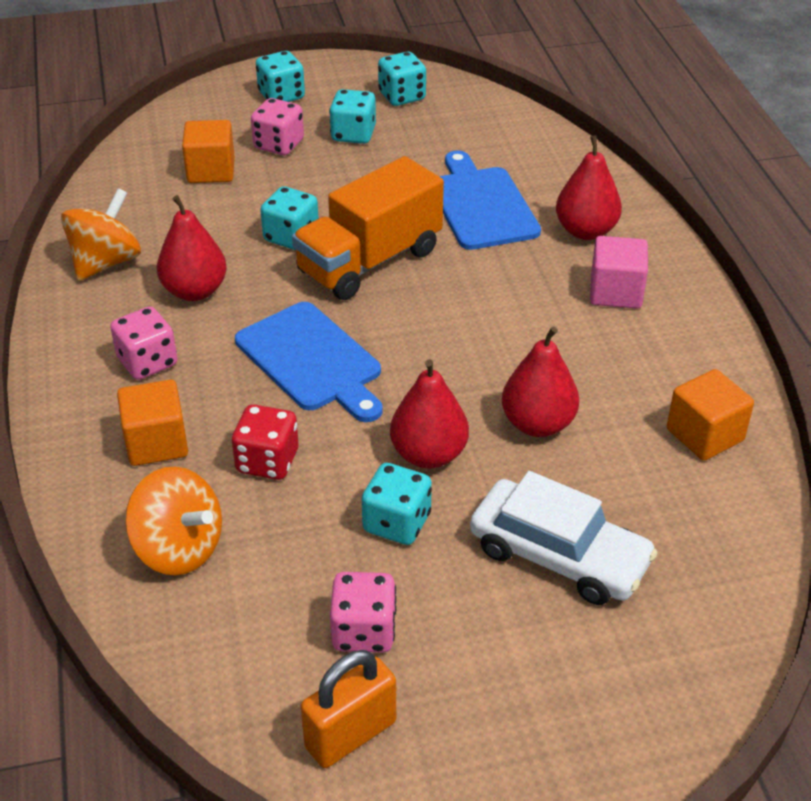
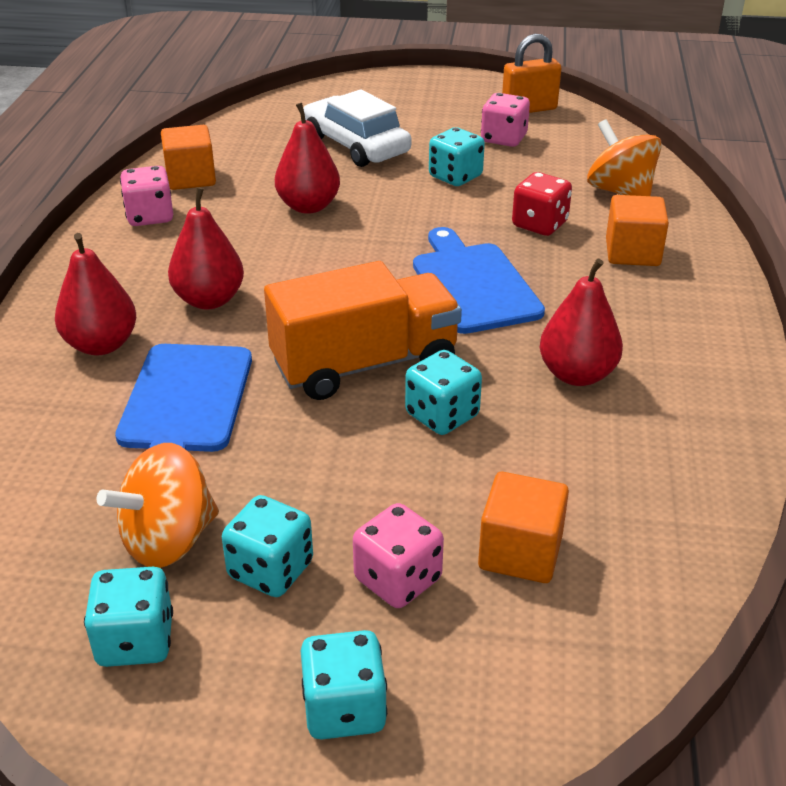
camera: 160 degrees left, 5 degrees down
orange spinning top [61,188,141,281] -> orange spinning top moved to [97,443,219,568]
pink dice [110,307,178,380] -> pink dice moved to [120,166,173,226]
red pear [390,359,469,469] -> red pear moved to [168,187,244,309]
pink cube [590,236,648,309] -> none

